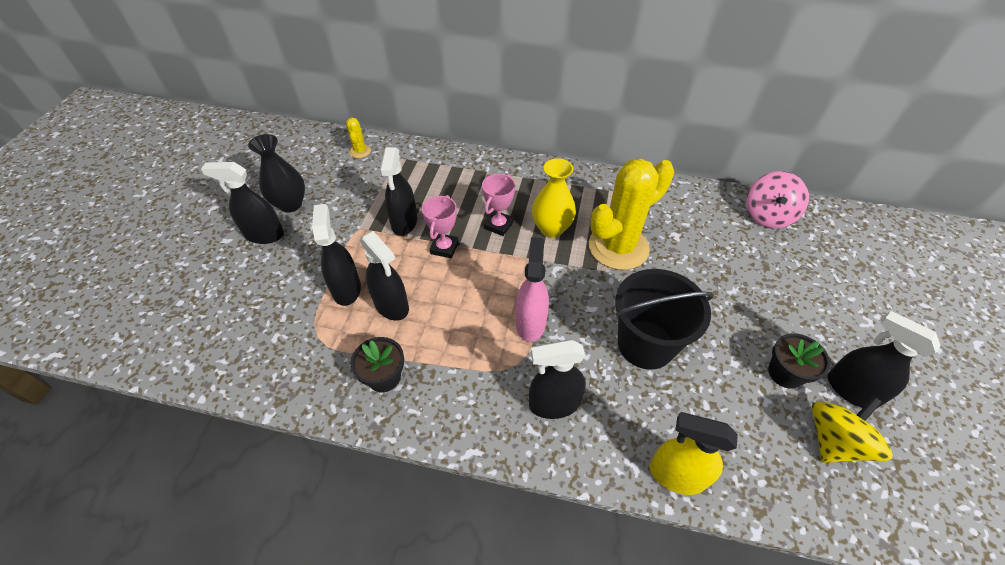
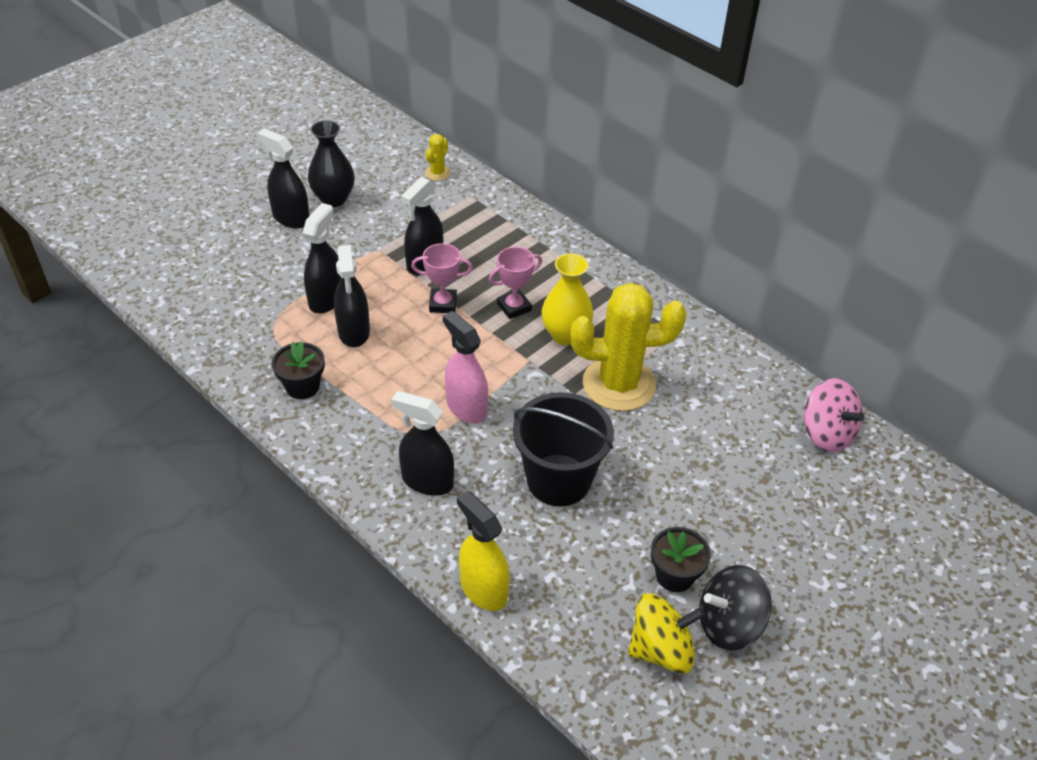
camera: 30 degrees right, 5 degrees down
pink trophy [422,195,459,258] -> pink trophy turned 45 degrees clockwise [411,243,473,313]
pink spray bottle [516,237,549,342] -> pink spray bottle turned 75 degrees counterclockwise [443,311,488,424]
pink spinning top [746,171,809,228] -> pink spinning top turned 90 degrees counterclockwise [804,378,865,452]
black spray bottle [827,311,941,409] -> black spinning top [700,565,772,651]

